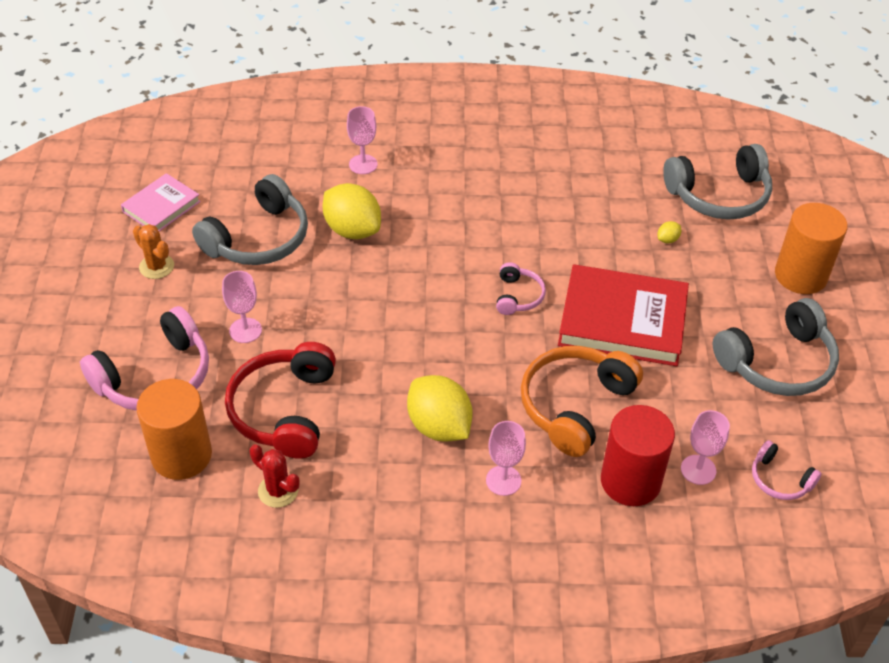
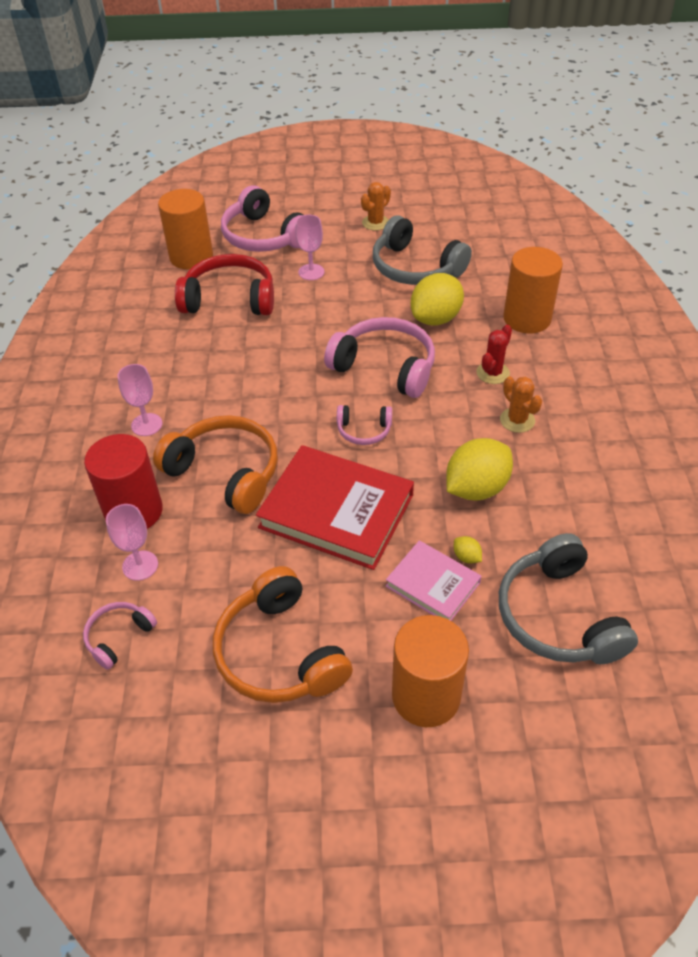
camera: 90 degrees right, 0 degrees up
pink book [121,173,201,231] -> pink book moved to [386,540,481,621]
red cactus [249,444,299,508] -> red cactus moved to [476,325,512,384]
pink goblet [347,106,378,174] -> orange cylinder [503,247,563,333]
yellow lemon [407,375,473,442] -> yellow lemon moved to [446,438,513,501]
red book [558,264,689,366] -> red book turned 75 degrees counterclockwise [256,445,414,570]
grey headphones [713,298,839,396] -> orange headphones [213,566,353,703]
none -> pink headphones [324,317,435,398]
none -> orange cactus [500,376,542,433]

